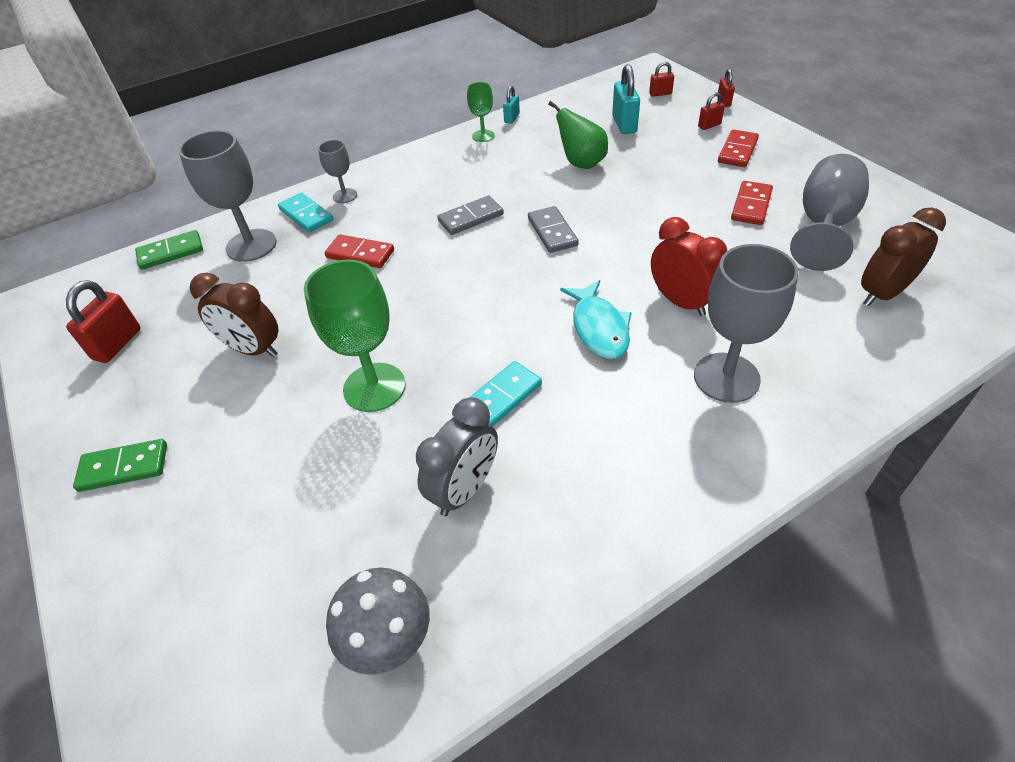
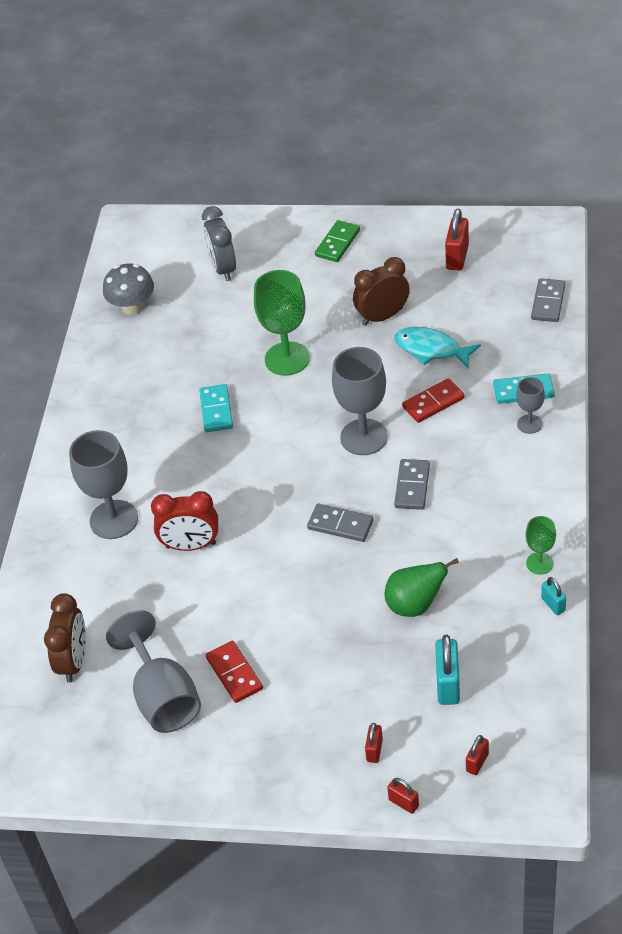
camera: 130 degrees right, 0 degrees up
red padlock [66,280,141,363] -> red padlock turned 45 degrees clockwise [445,209,469,270]
green domino [135,230,203,270] -> grey domino [531,278,565,322]
grey goblet [179,130,277,262] -> grey goblet moved to [332,347,388,455]
grey clock [416,397,498,516] -> grey clock moved to [202,206,236,281]
turquoise fish [560,280,632,359] -> turquoise fish moved to [394,327,481,369]
turquoise padlock [612,64,640,134] -> turquoise padlock turned 60 degrees clockwise [435,635,460,705]
red domino [718,129,759,167] -> none

